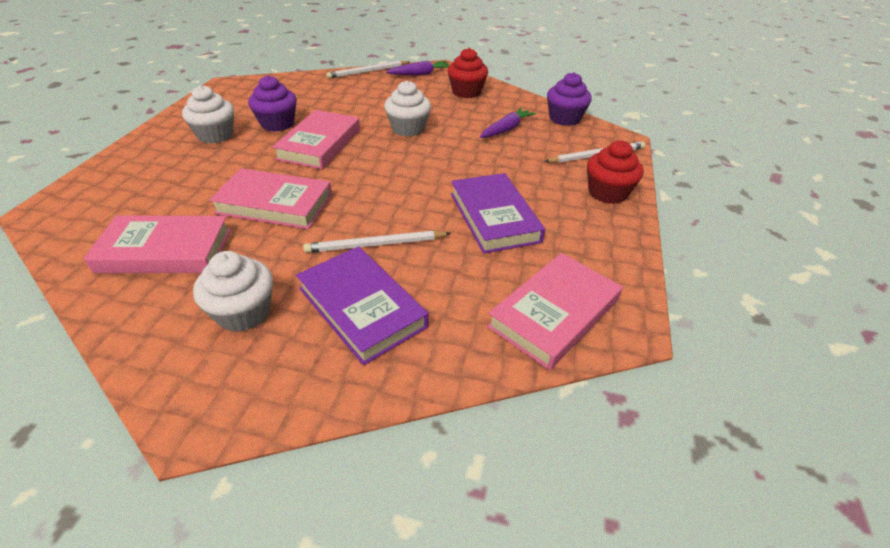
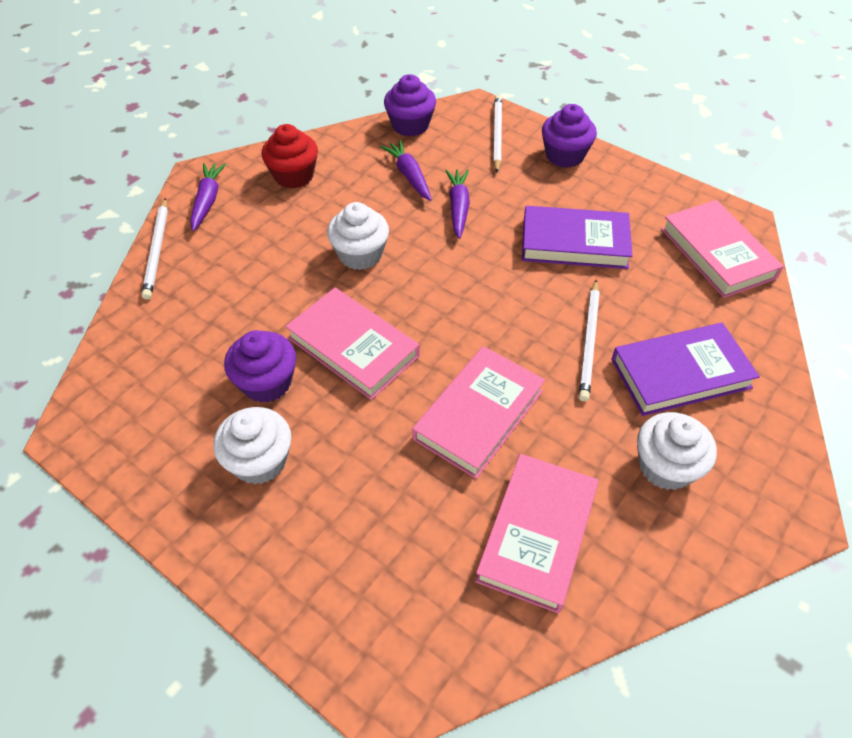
camera: 65 degrees left, 10 degrees up
red cupcake [587,141,644,204] -> purple cupcake [542,104,597,168]
none -> purple carrot [445,170,470,239]

